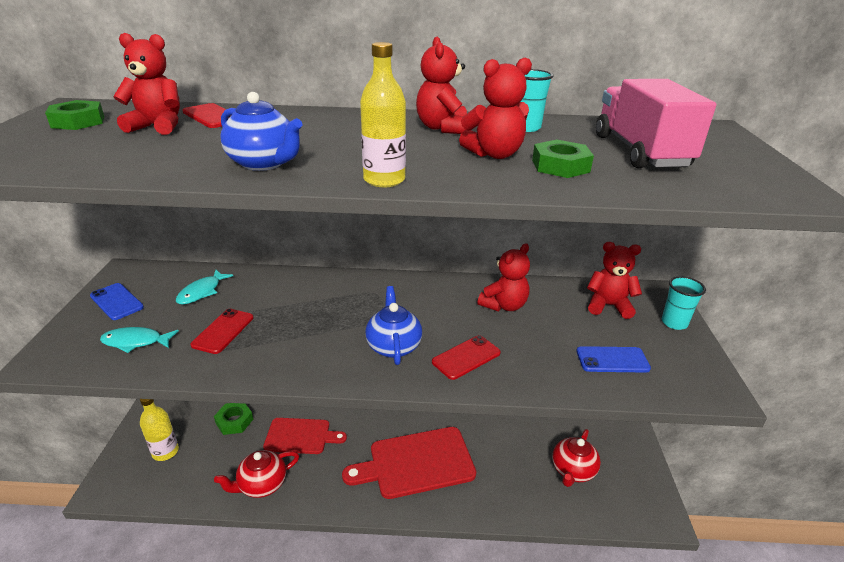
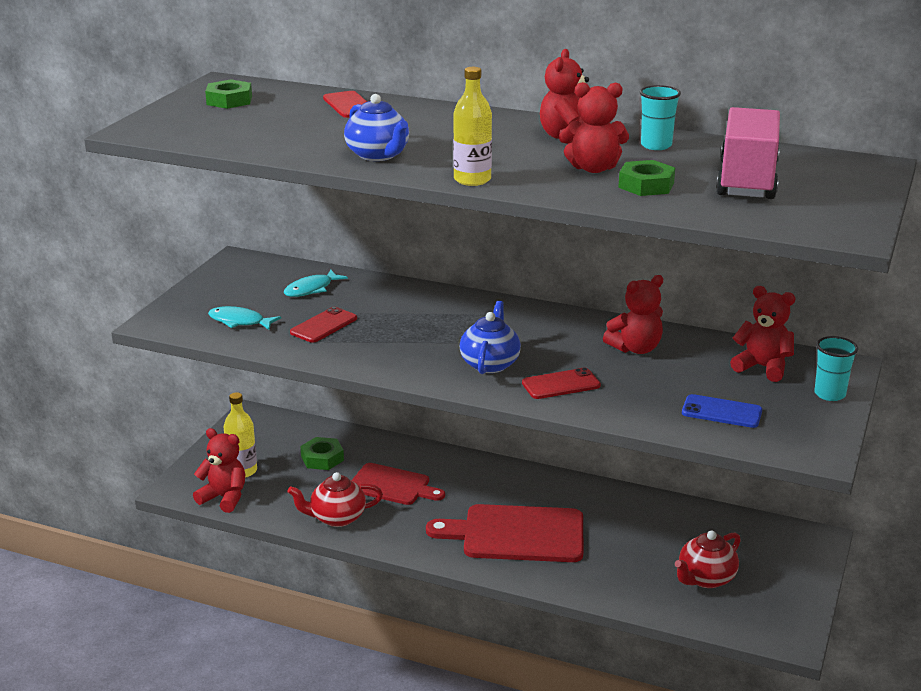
camera: 20 degrees right, 5 degrees down
blue phone [90,283,144,320] -> none
red teddy bear [113,33,180,135] -> red teddy bear moved to [193,428,245,513]

